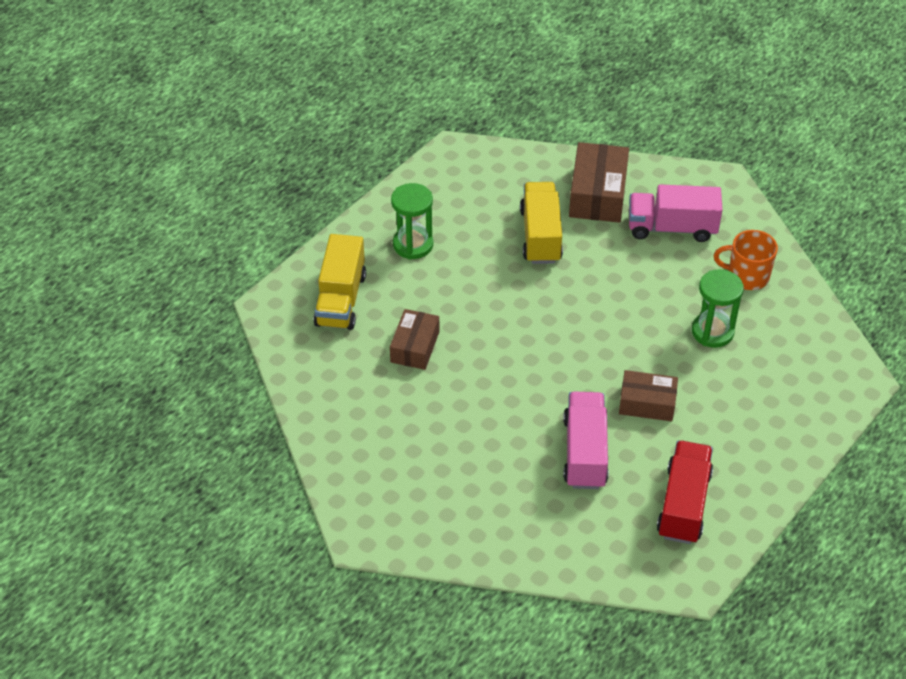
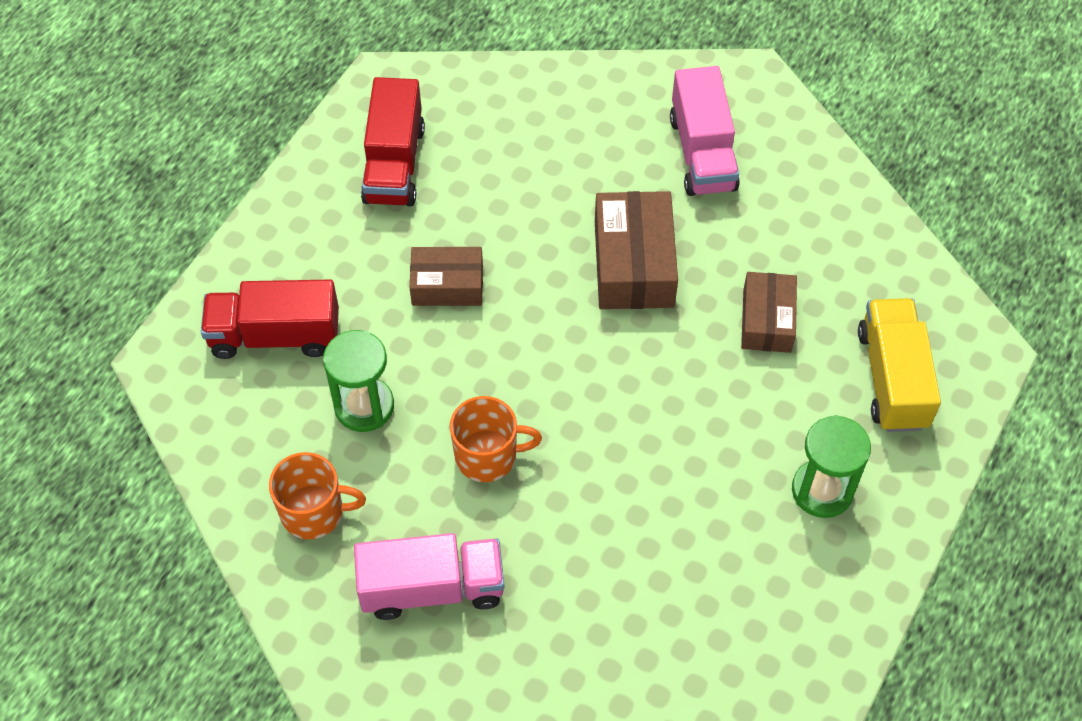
camera: 170 degrees right, 10 degrees up
yellow truck [520,182,563,264] -> none
pink truck [563,391,609,489] -> pink truck moved to [670,66,740,196]
brown box [569,142,629,223] -> brown box moved to [595,191,678,309]
none -> red truck [201,279,339,359]
none -> orange mug [450,396,542,482]

